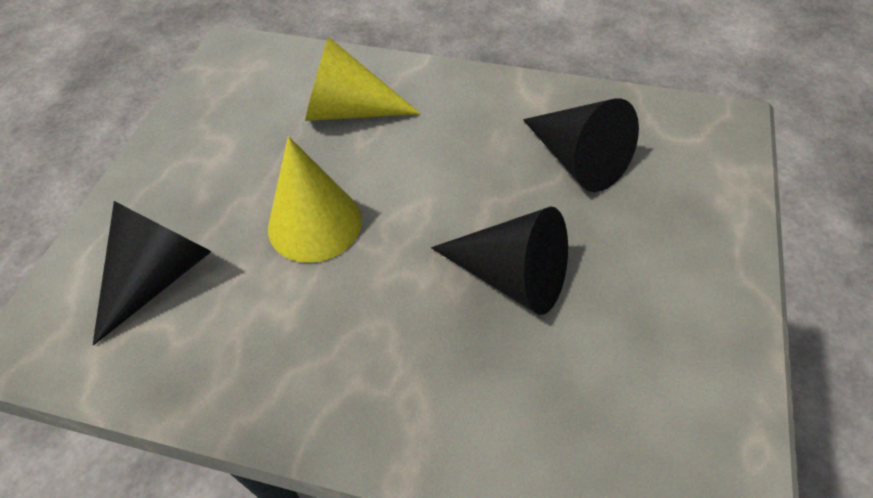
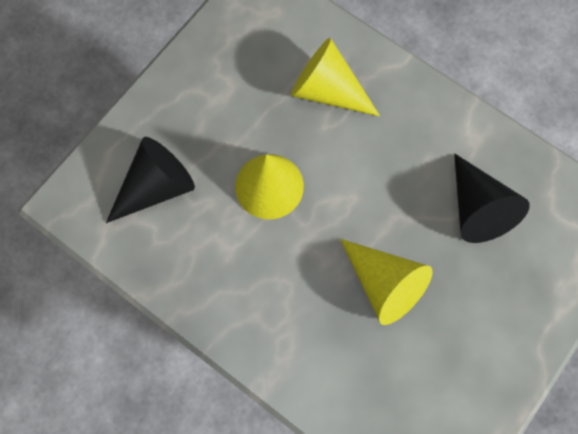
camera: 20 degrees right, 20 degrees up
black cone [431,206,568,315] -> yellow cone [340,239,433,325]

